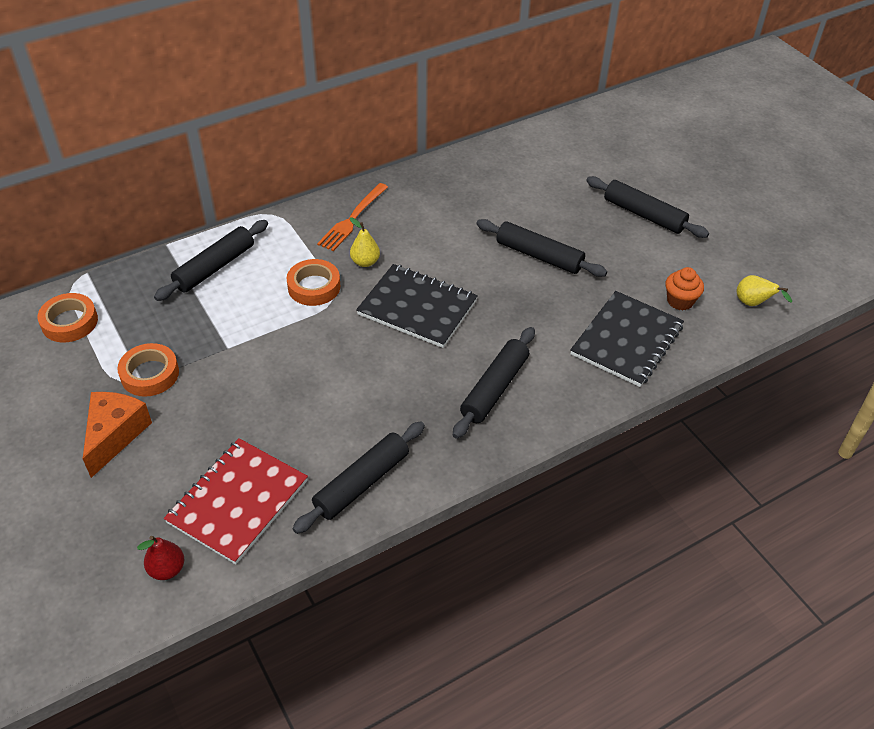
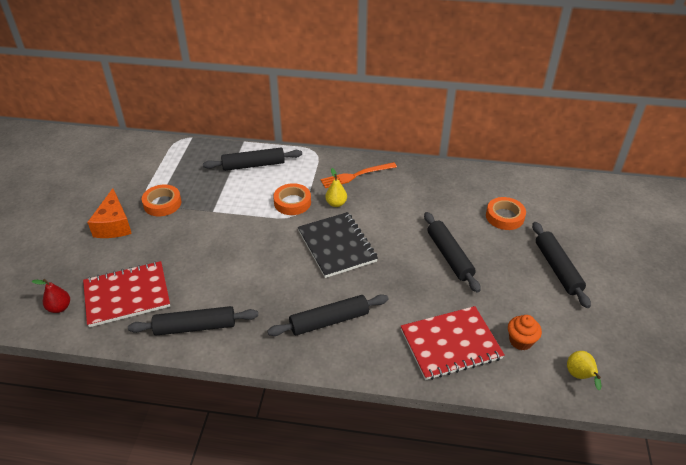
camera: 40 degrees right, 5 degrees down
orange tape [37,293,98,342] -> orange tape moved to [486,197,526,230]
orange cheese [83,392,152,478] -> orange cheese turned 120 degrees clockwise [87,188,132,238]
black notebook [570,291,684,387] -> red notebook [401,306,505,380]

